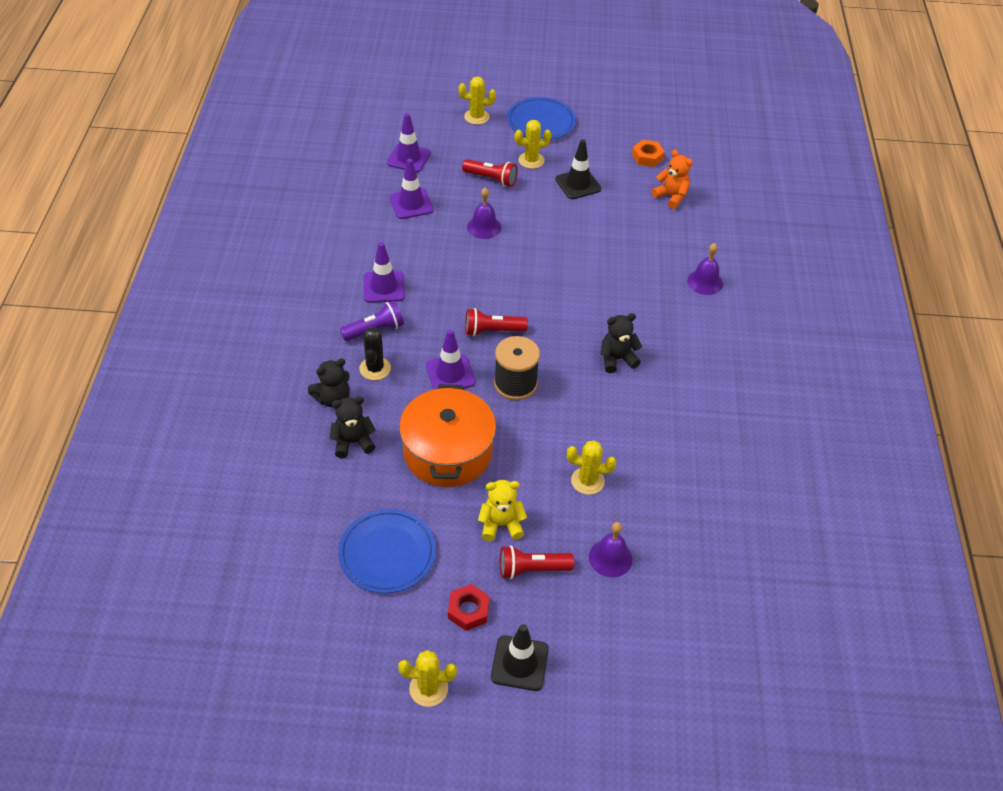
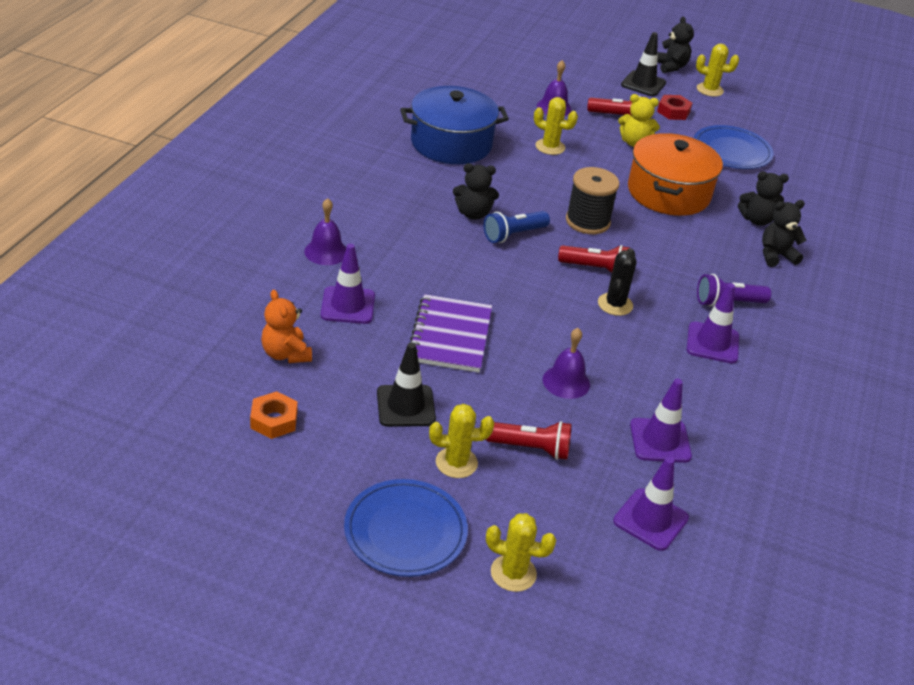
camera: 165 degrees left, 10 degrees down
black cactus [360,327,391,380] -> black cactus moved to [598,248,636,316]
purple traffic cone [426,329,476,390] -> purple traffic cone moved to [321,244,375,324]
red flashlight [462,159,518,187] -> red flashlight turned 150 degrees clockwise [485,421,571,460]
none -> blue pot [400,86,509,164]
none -> purple notebook [410,294,492,372]
none -> blue flashlight [483,211,550,243]
none -> black teddy bear [657,16,694,73]

